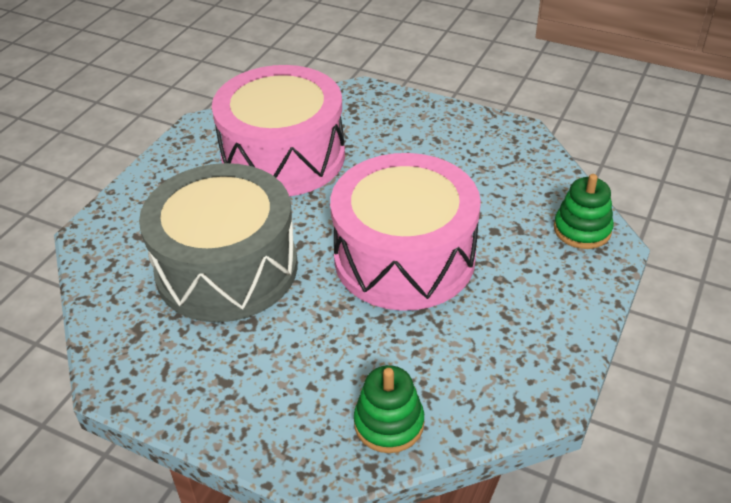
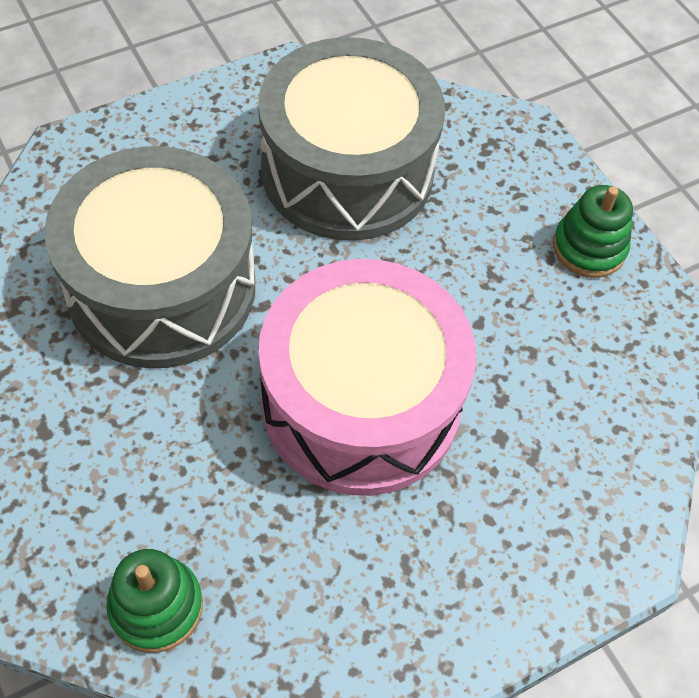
camera: 30 degrees right, 15 degrees up
pink drum [212,65,345,196] -> grey drum [258,37,445,241]
green stacking toy [554,174,614,249] -> green stacking toy moved to [553,185,633,278]

